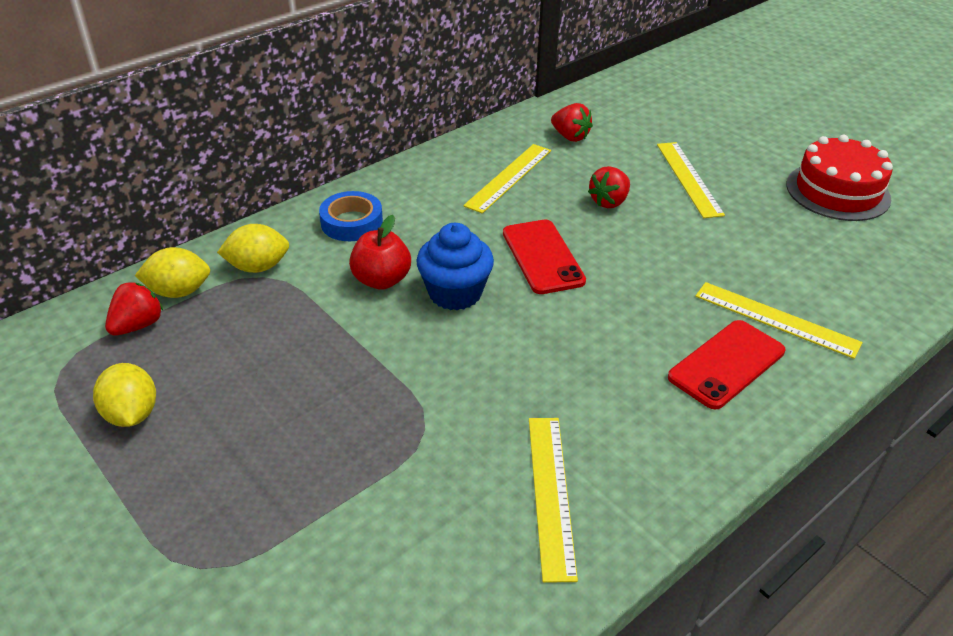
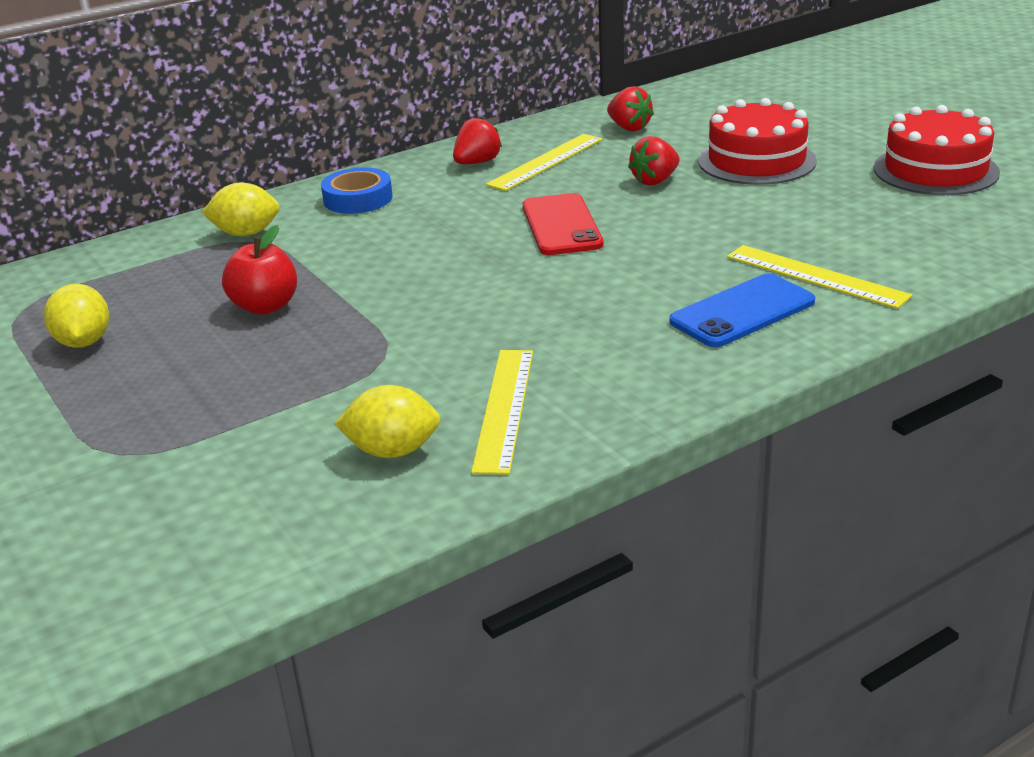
camera: 10 degrees right, 10 degrees down
red strawberry [105,282,163,336] -> red strawberry moved to [453,117,502,164]
yellow lemon [135,247,210,298] -> yellow lemon moved to [335,385,440,458]
red apple [349,215,411,290] -> red apple moved to [222,225,297,315]
blue cupcake [416,223,494,310] -> none
yellow ruler [657,142,725,218] -> red cake [698,98,817,185]
red phone [668,320,785,409] -> blue phone [670,274,815,347]

